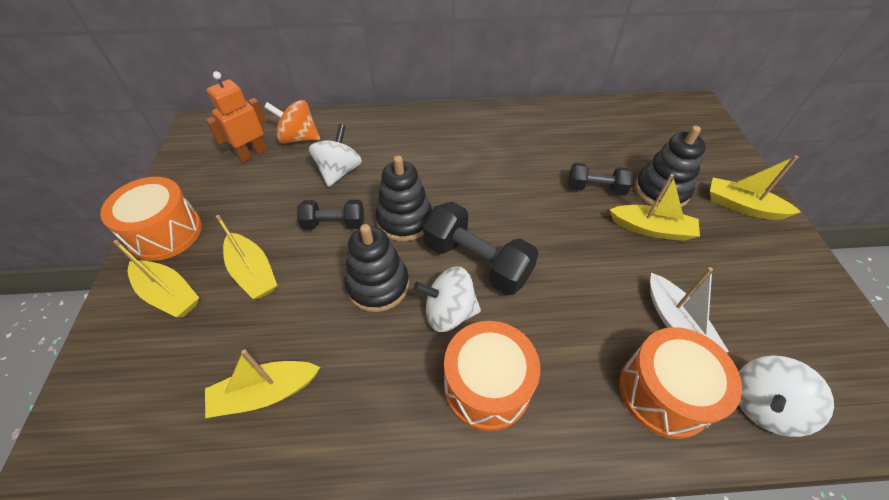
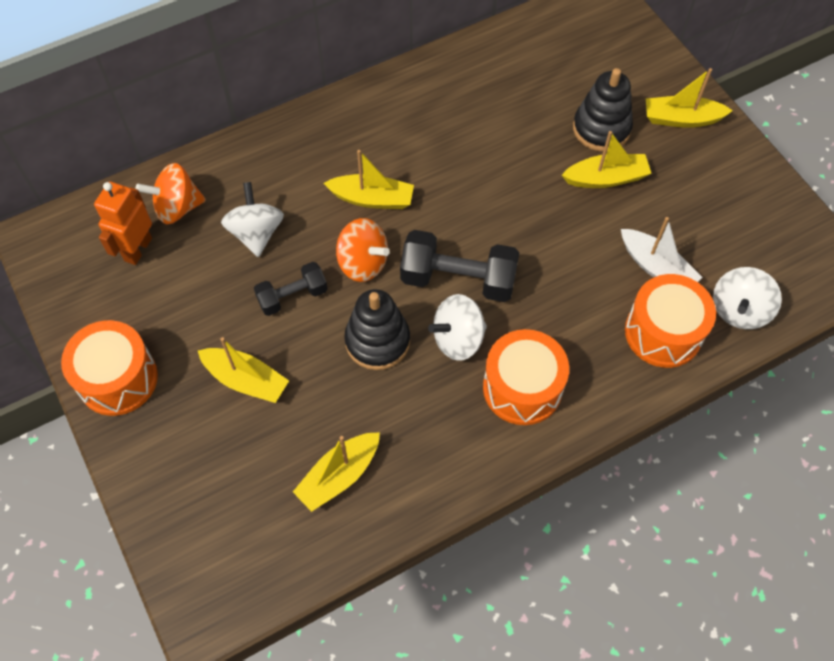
camera: 25 degrees left, 10 degrees up
yellow boat [113,240,199,317] -> yellow boat moved to [324,150,414,209]
black stacking toy [375,156,432,242] -> orange spinning top [336,218,390,282]
black dumbbell [568,163,633,195] -> none

